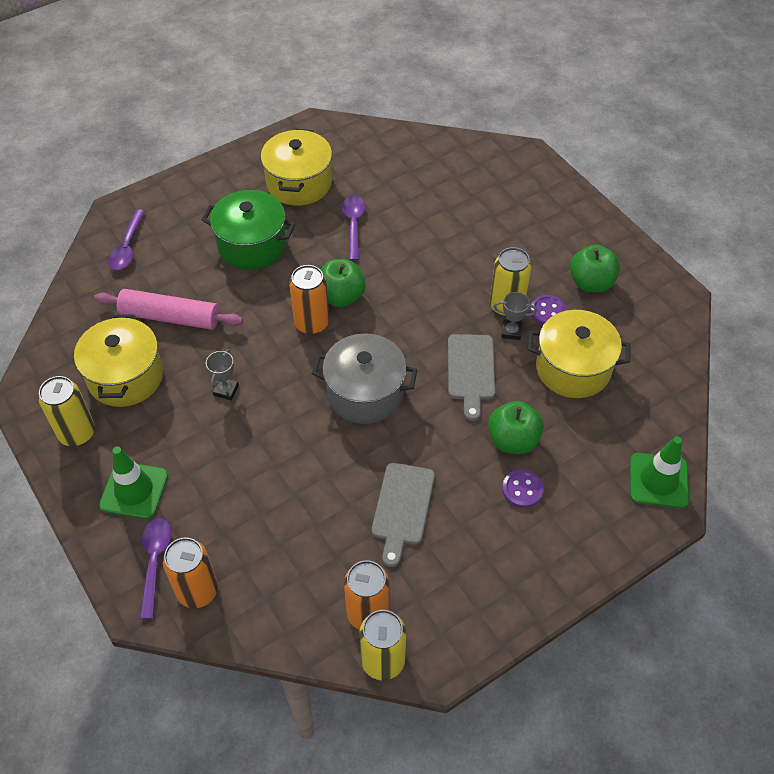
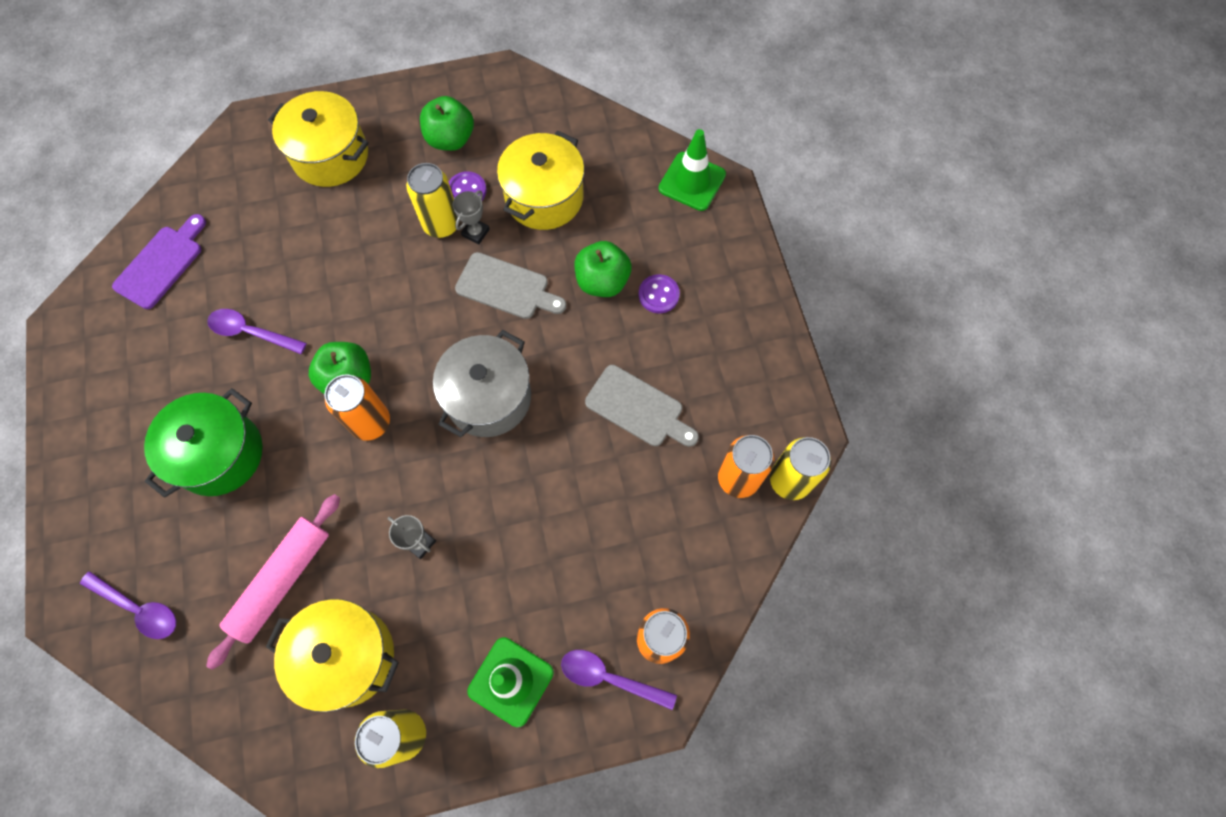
camera: 70 degrees left, 15 degrees up
yellow pot [261,129,332,206] -> yellow pot moved to [268,91,369,187]
none -> purple cutting board [112,214,206,309]

